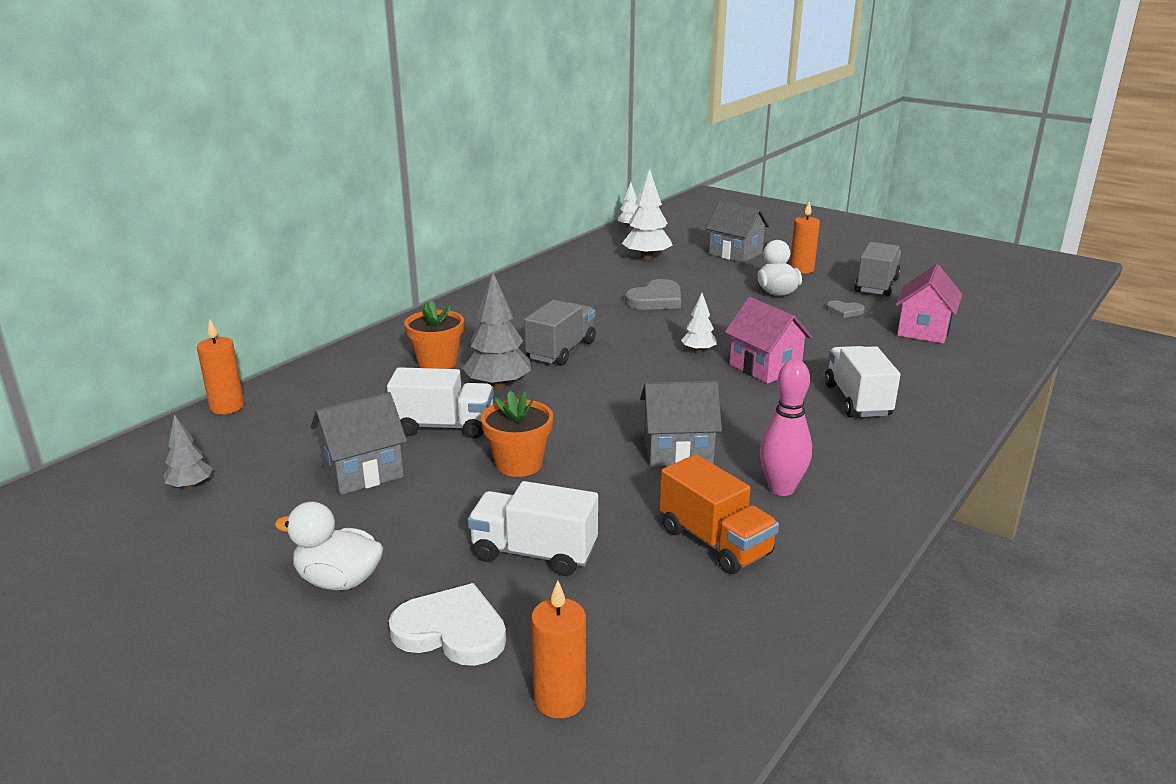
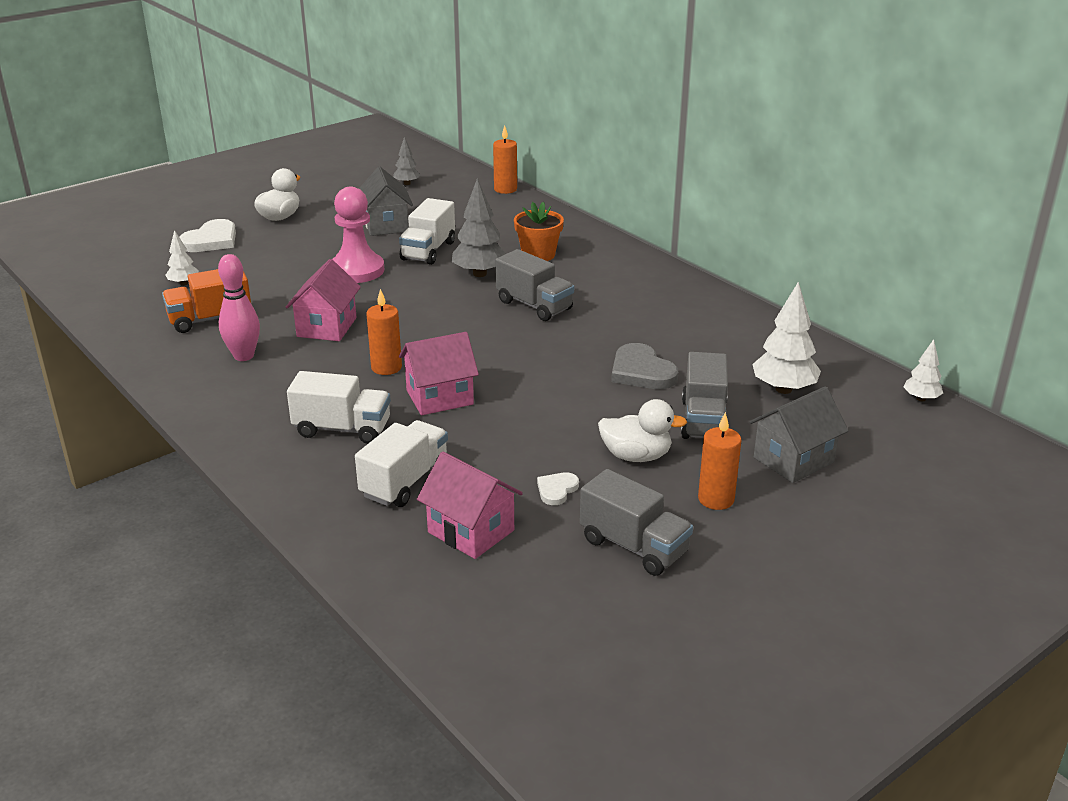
camera: 105 degrees right, 5 degrees up
white truck [468,481,598,576] -> white truck moved to [355,420,448,507]
orange flower pot [481,391,553,477] -> pink pawn [333,187,384,283]
orange candle [531,580,586,718] -> orange candle moved to [366,289,402,375]
grey house [640,381,722,467] -> pink house [286,259,361,341]
white tree [681,293,717,354] -> white tree moved to [165,230,199,286]
grey heart [826,300,865,318] -> white heart [537,472,579,505]
none -> grey truck [681,352,728,439]

